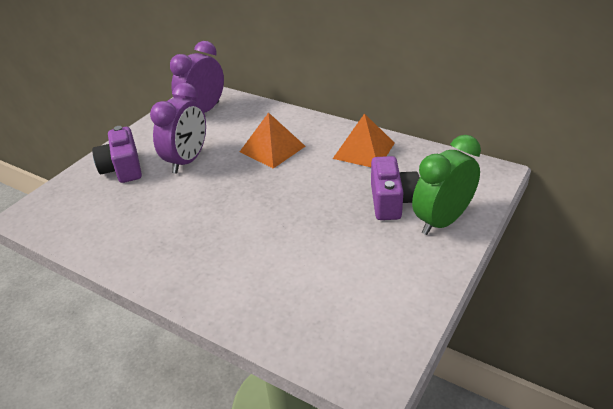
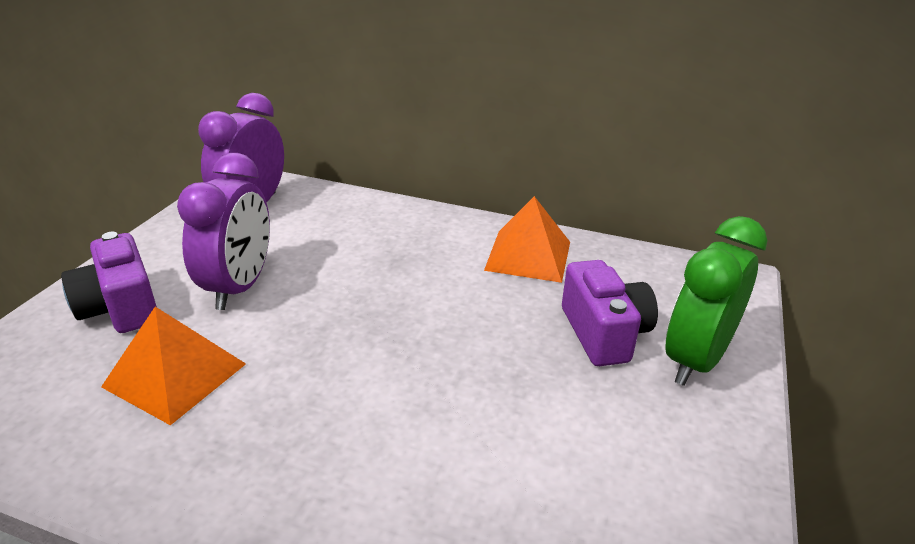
camera: 15 degrees left, 5 degrees down
orange pyramid [240,112,306,169] -> orange pyramid moved to [101,307,246,425]

